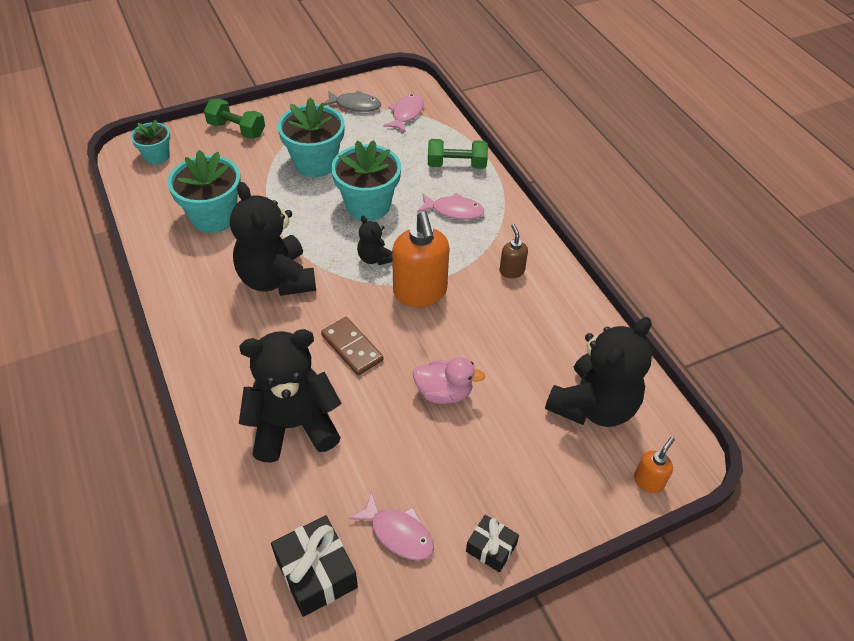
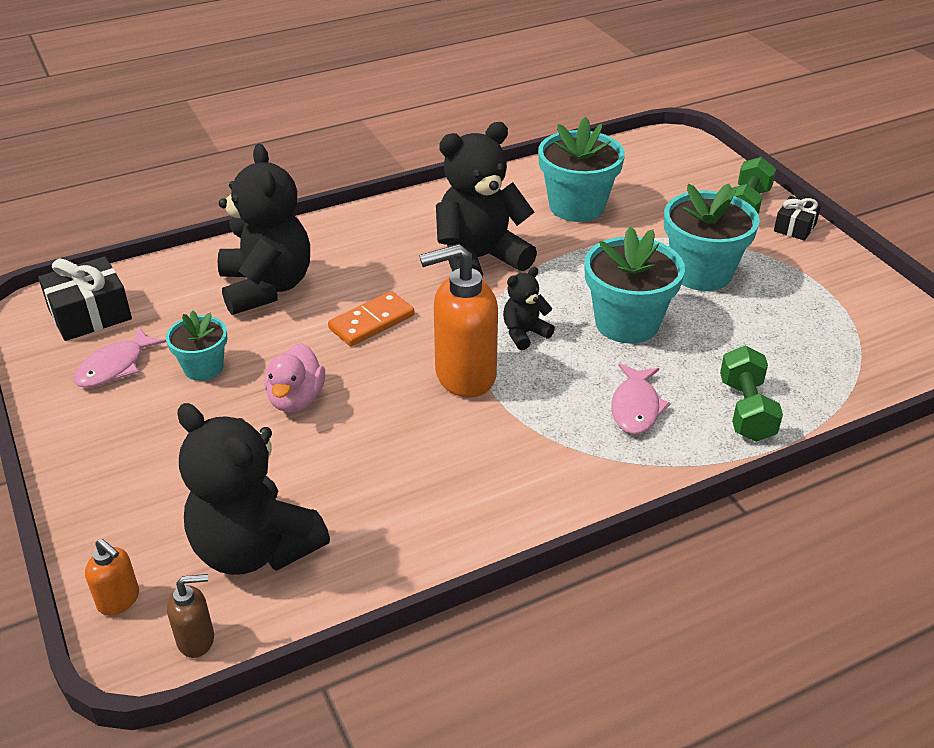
camera: 90 degrees right, 10 degrees down
turquoise flower pot [131,119,170,165] -> turquoise flower pot moved to [166,310,227,381]
brown domino [321,317,384,376] -> orange domino [328,291,414,346]
grey fish [324,91,381,112] -> none
pink fish [383,94,424,133] -> none
black gift [466,515,519,572] -> black gift moved to [774,196,821,241]
brown soap dispenser [500,224,528,278] -> brown soap dispenser moved to [167,574,214,658]

